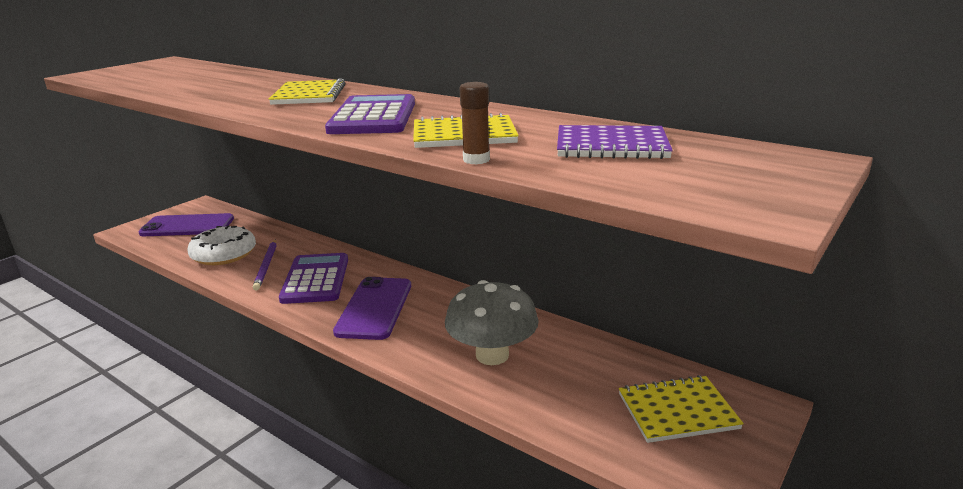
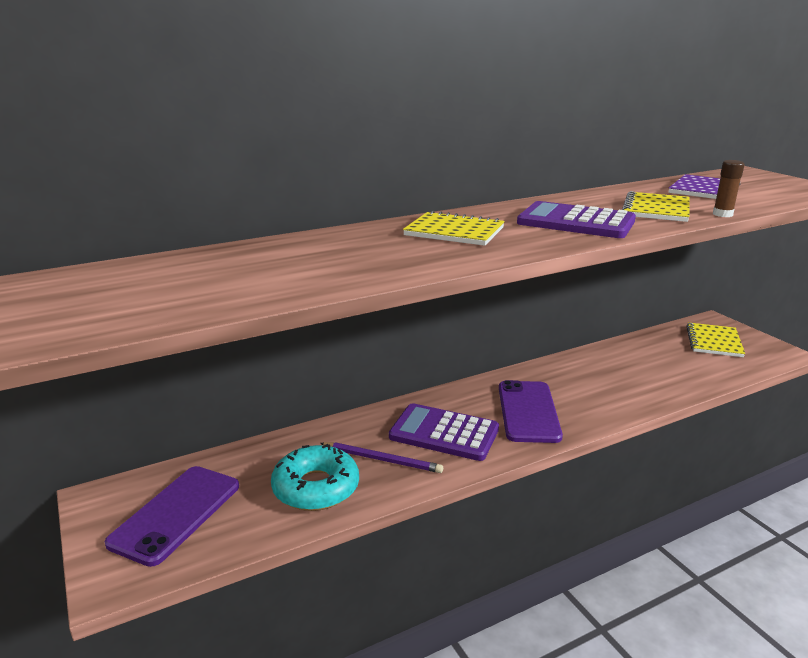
camera: 65 degrees left, 0 degrees up
white donut [187,225,256,265] -> turquoise donut [271,444,359,511]
purple phone [333,277,411,340] -> purple phone turned 60 degrees clockwise [499,380,563,443]
grey mushroom [445,280,539,365] -> none

